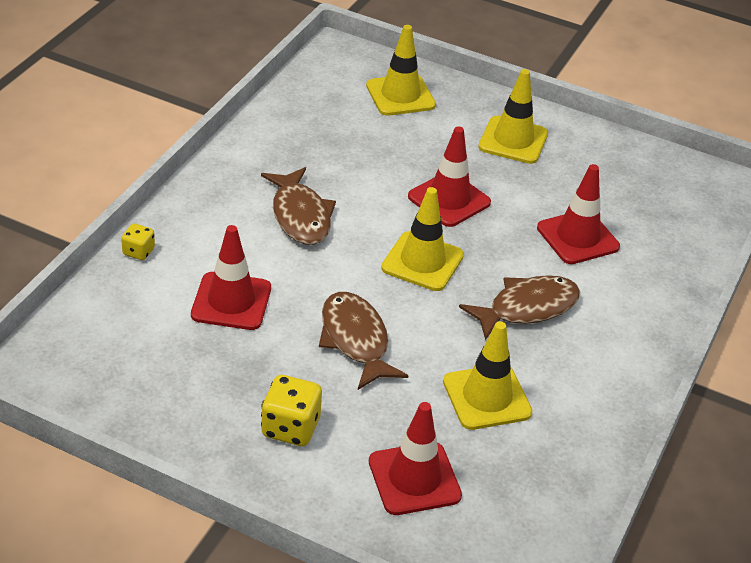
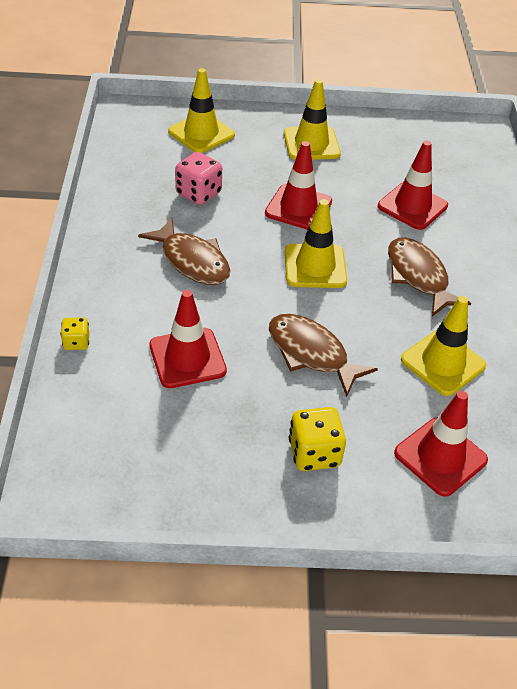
camera: 25 degrees left, 5 degrees up
brown fish [459,275,580,340] -> brown fish turned 60 degrees counterclockwise [388,237,471,317]
none -> pink dice [175,152,222,205]

